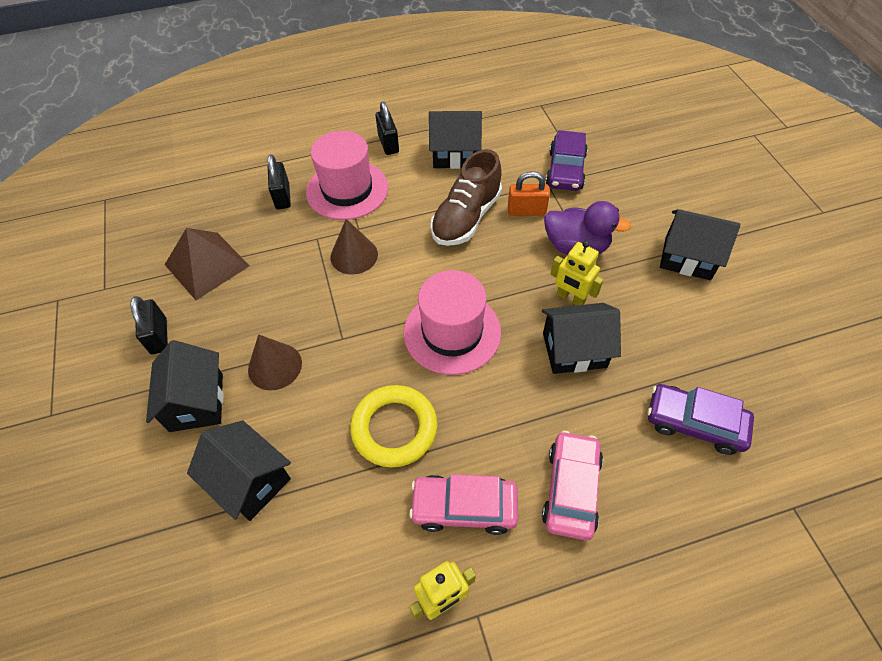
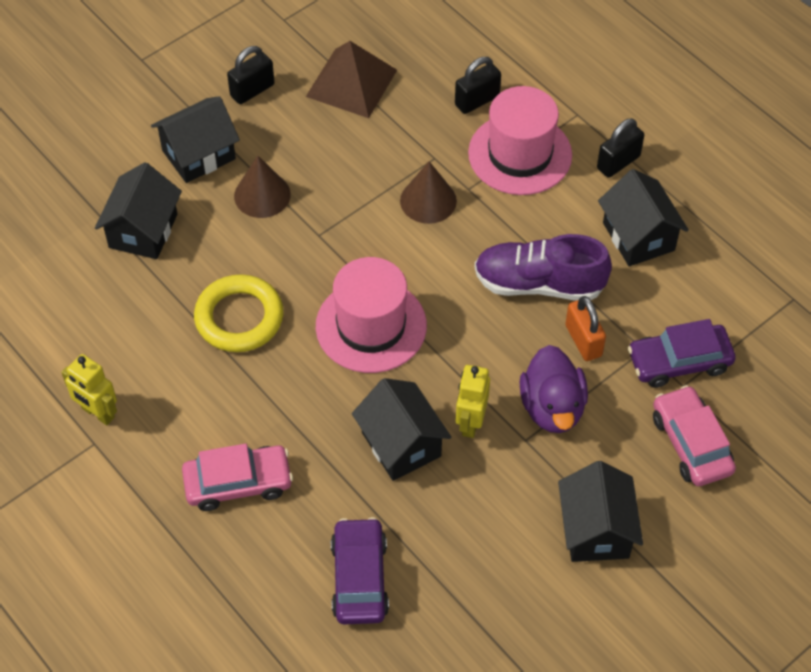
camera: 65 degrees right, 0 degrees up
pink car [409,474,518,535] -> pink car moved to [653,385,736,486]
brown shoe [431,149,502,246] -> purple shoe [475,234,612,301]

